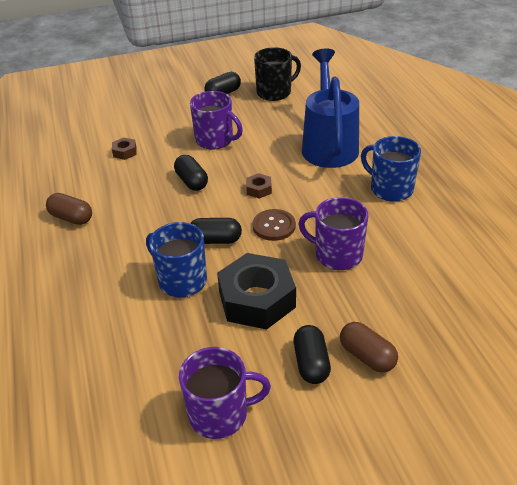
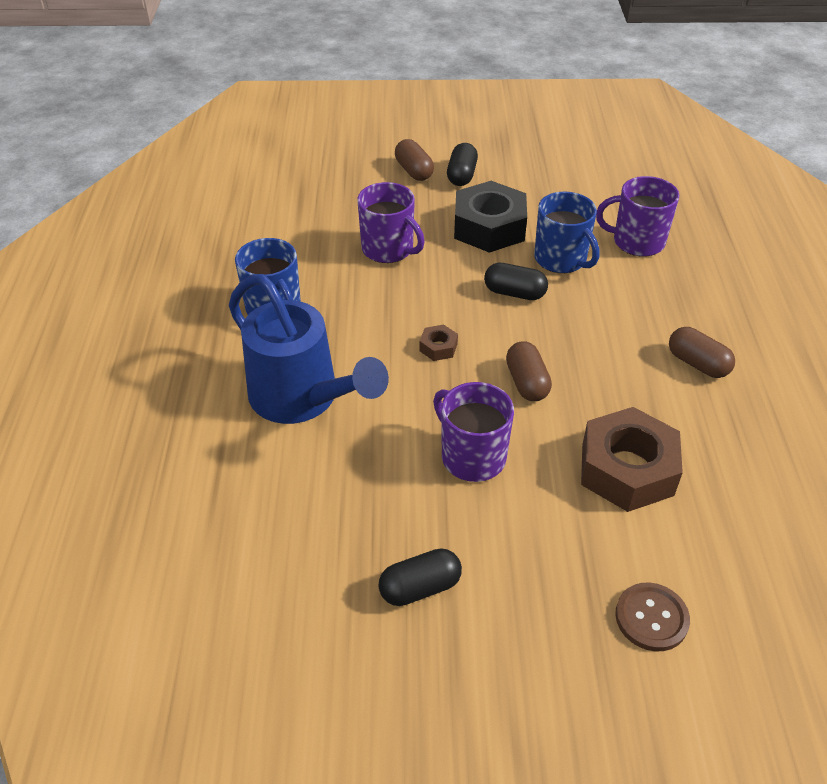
camera: 165 degrees left, 5 degrees up
brown nut [112,137,137,160] -> brown nut [581,407,683,512], size x2.33
black capsule [174,155,208,191] -> brown capsule [506,341,552,401]
purple mug [179,347,271,439] -> purple mug moved to [596,176,679,256]
brown button [252,209,296,241] -> brown button moved to [615,583,690,651]
black mug [254,47,301,101] -> none
blue watering can [302,48,359,168] -> blue watering can turned 60 degrees counterclockwise [229,274,389,424]

